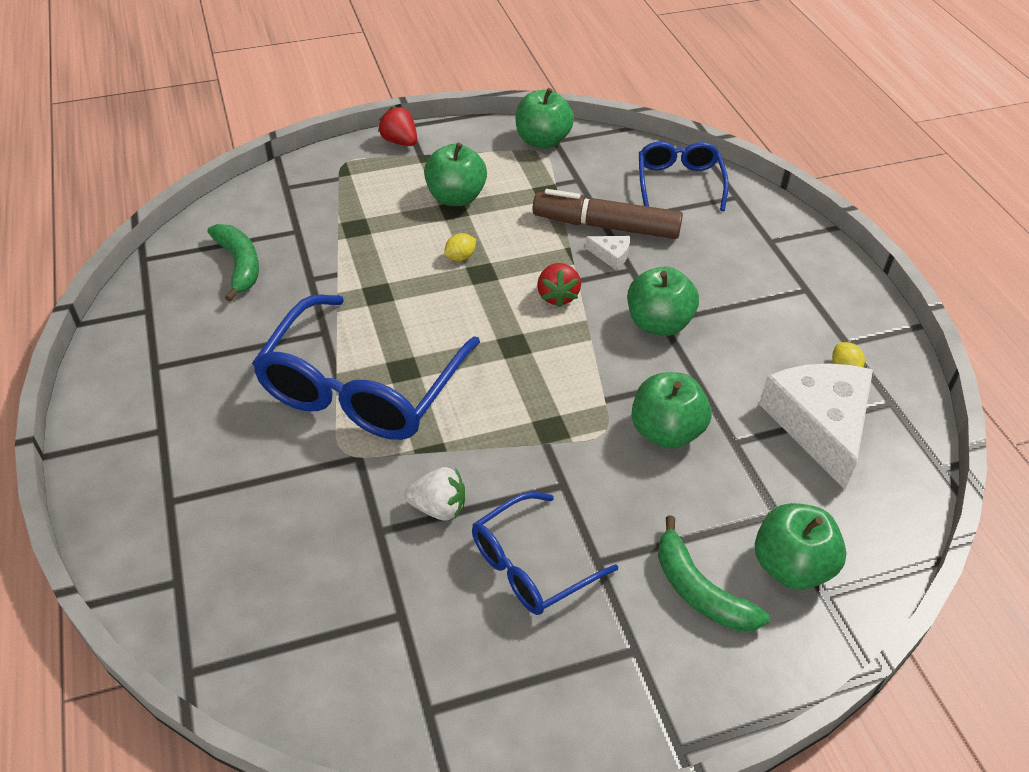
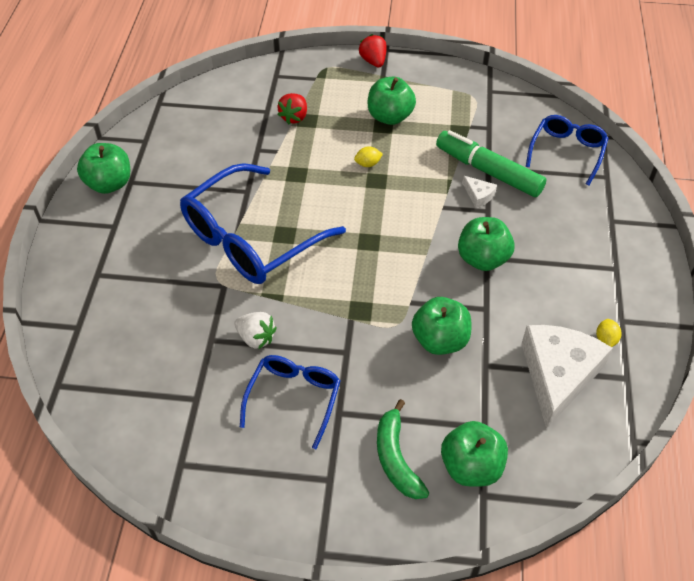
camera: 25 degrees right, 5 degrees up
green banana [207,224,259,302] -> none
blue glasses [472,492,618,615] -> blue glasses turned 120 degrees clockwise [240,355,340,449]
green apple [516,88,574,149] -> green apple moved to [77,143,130,194]
brown marker [532,189,683,239] -> green marker [436,130,547,197]
red strawberry [537,263,581,308] -> red strawberry moved to [277,93,307,124]

